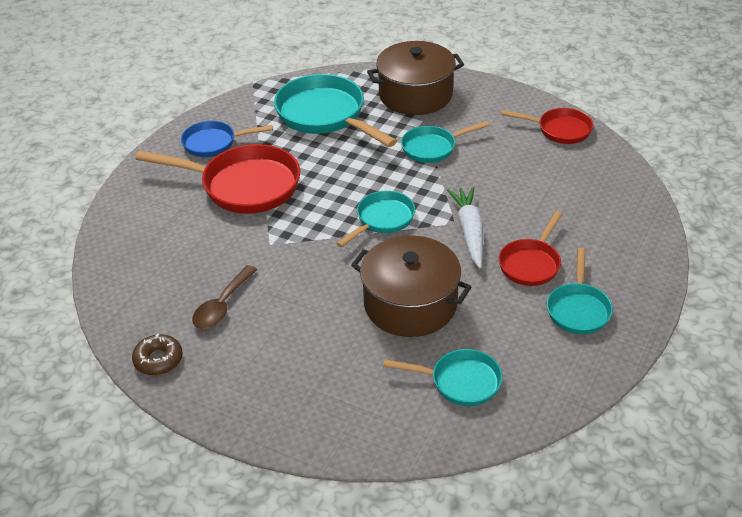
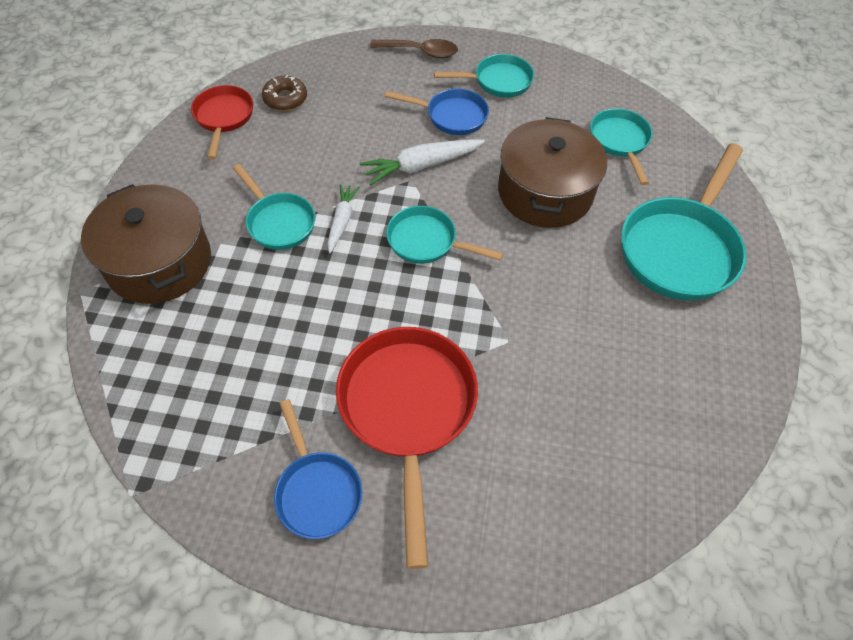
camera: 110 degrees left, 15 degrees up
brown donut [132,333,183,375] -> brown donut moved to [262,75,307,111]
brown spoon [192,265,257,329] -> brown spoon moved to [370,39,458,58]
turquoise pan [274,74,397,147] -> turquoise pan moved to [621,143,746,301]
red pan [499,211,562,286] -> blue pan [385,89,489,135]
none -> white carrot [328,184,360,253]

